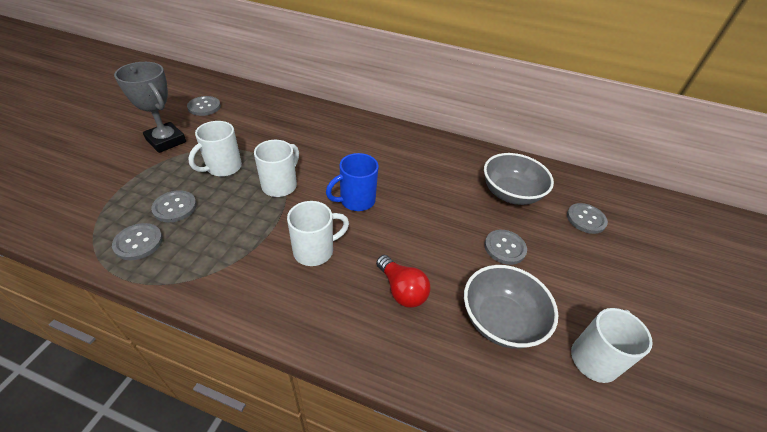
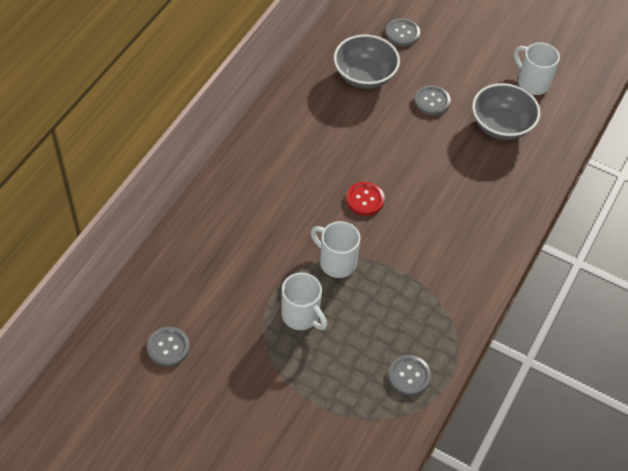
camera: 80 degrees left, 10 degrees up
grey trophy [114,62,186,153] -> none
grey button [151,190,197,222] -> none
white mug [287,201,349,266] -> none
blue mug [326,153,379,211] -> red button [346,182,385,216]
red light bulb [376,255,431,308] -> none

